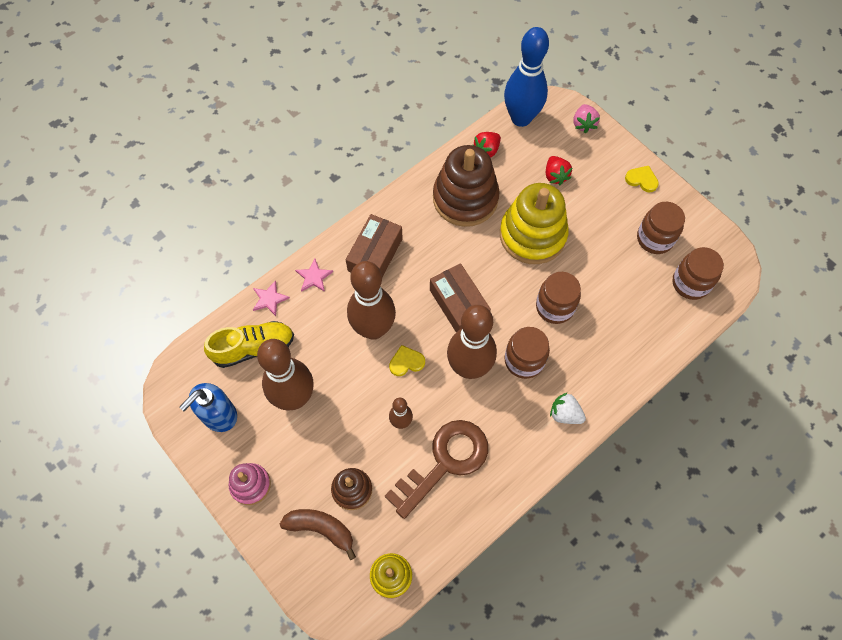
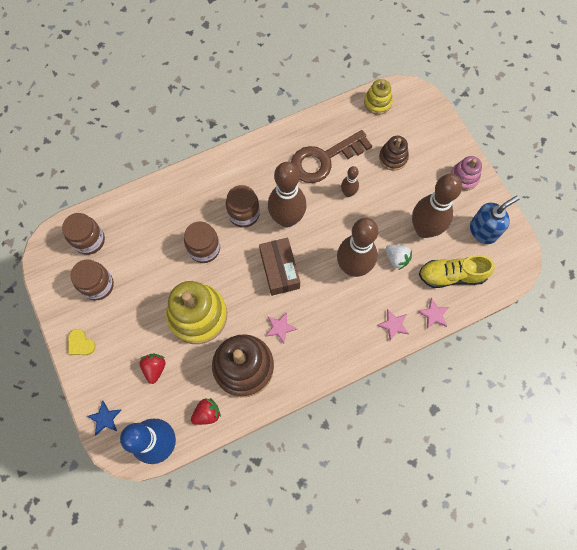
camera: 165 degrees left, 5 degrees up
brown banana [280,509,356,560] -> none
brown box [346,214,403,277] -> none
yellow heart [389,345,425,376] -> none
white strawberry [550,392,586,424] -> white strawberry moved to [385,245,412,270]
pink strawberry [573,104,600,133] -> blue star [87,400,121,435]
none -> pink star [265,312,297,344]

